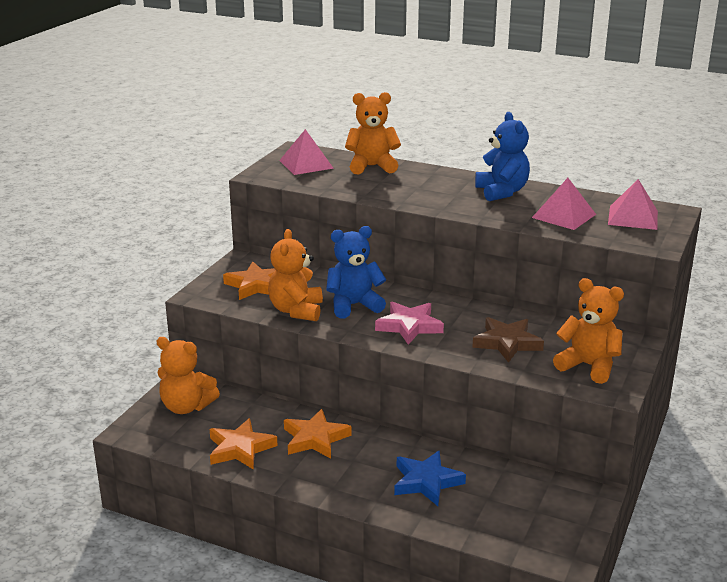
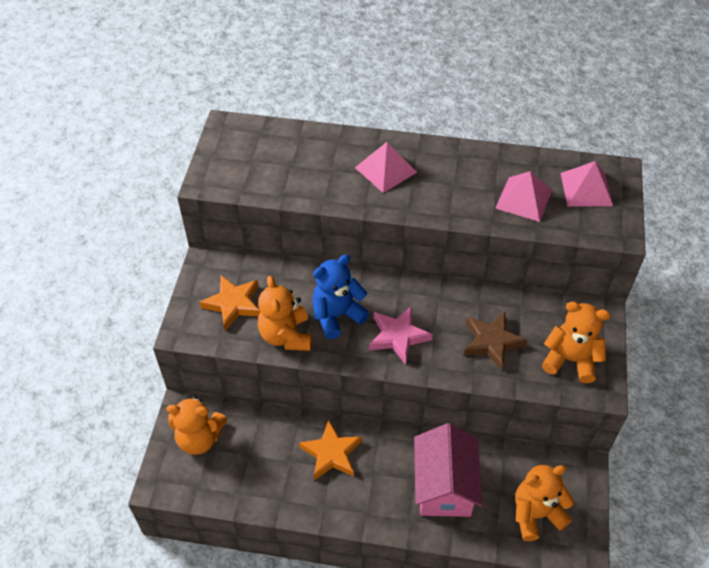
camera: 15 degrees left, 25 degrees up
orange star [210,418,278,470] -> none
pink pyramid [279,129,334,175] -> pink pyramid moved to [355,142,417,193]
orange teddy bear [345,92,401,174] -> orange teddy bear moved to [515,465,574,541]
blue star [394,451,466,506] -> pink house [414,423,482,517]
blue teddy bear [475,112,530,201] -> none

